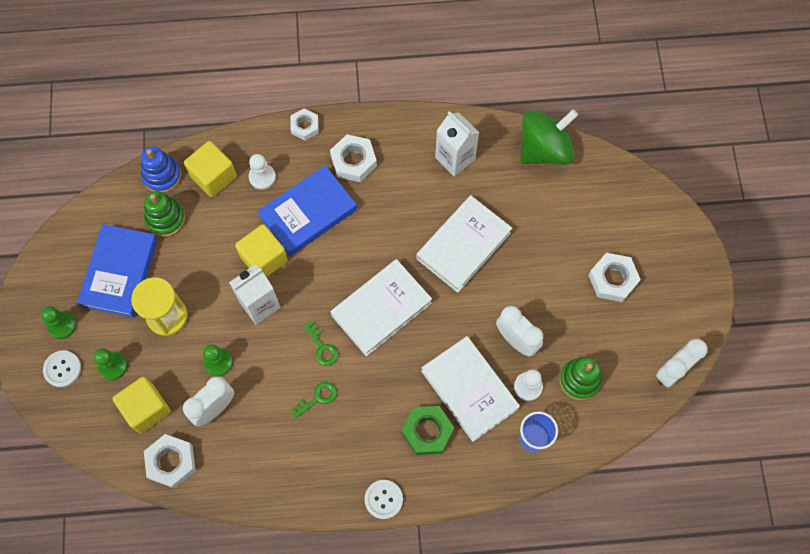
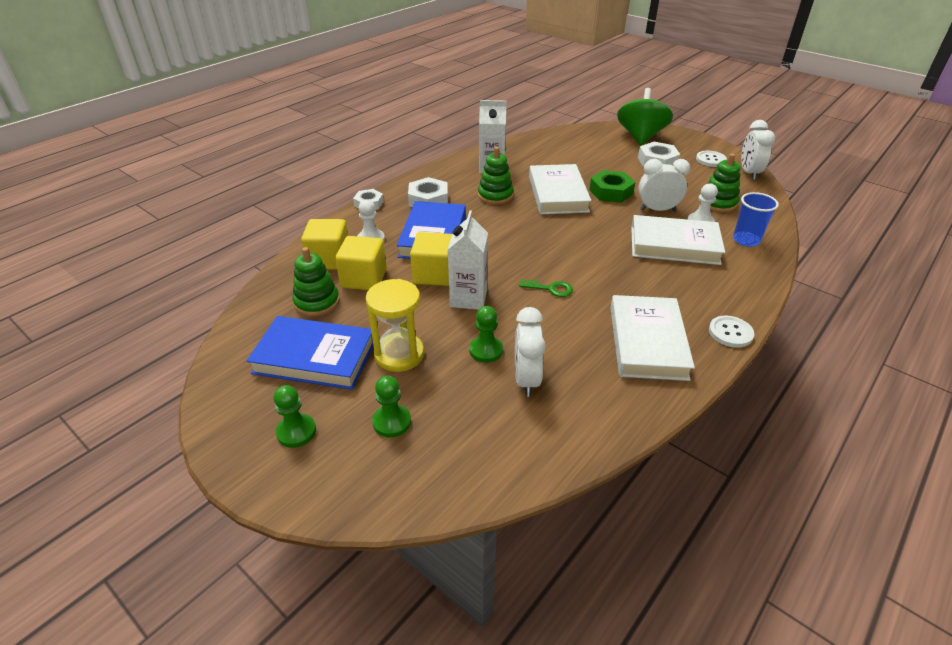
camera: 45 degrees left, 30 degrees down
white button [43,350,81,387] -> white button moved to [696,151,727,167]
blue book [77,224,158,318] -> blue book turned 45 degrees counterclockwise [247,316,373,390]
yellow cube [112,377,171,433] -> yellow cube moved to [335,236,387,290]
blue stacking toy [141,147,181,193] -> none
white nut [144,434,196,488] -> none
green key [290,382,337,419] -> none
white book [330,259,432,356] -> white book moved to [610,295,695,381]
green nut [402,406,454,455] -> green nut moved to [589,170,636,203]
green spinning top [520,109,578,165] -> green spinning top moved to [617,88,673,145]
none -> green stacking toy [478,147,514,205]

